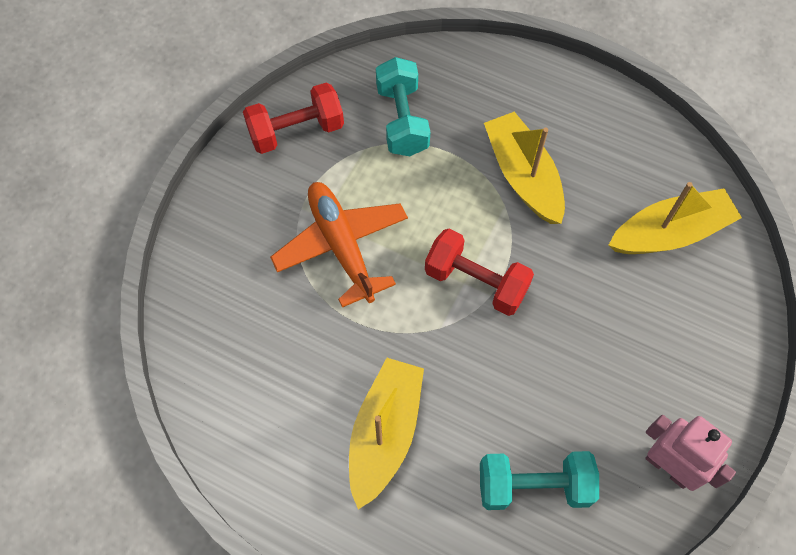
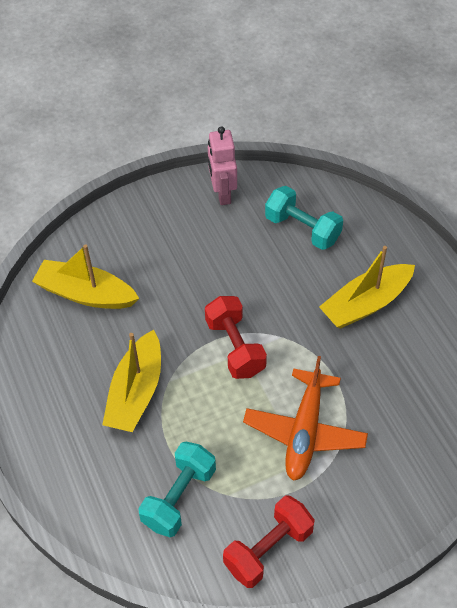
camera: 140 degrees left, 10 degrees down
red dumbbell [243,83,344,154] -> red dumbbell turned 60 degrees counterclockwise [223,495,315,588]

